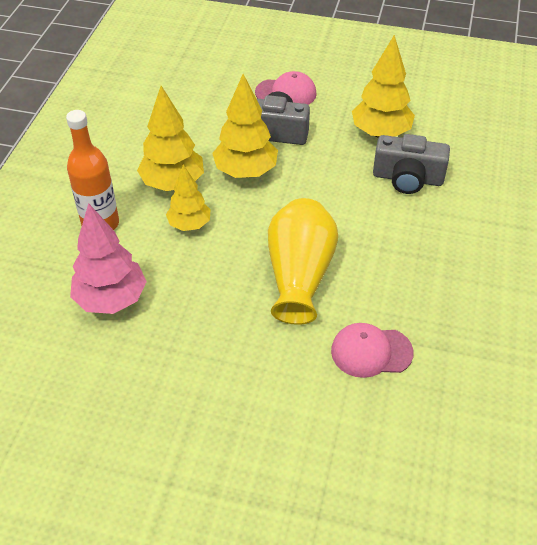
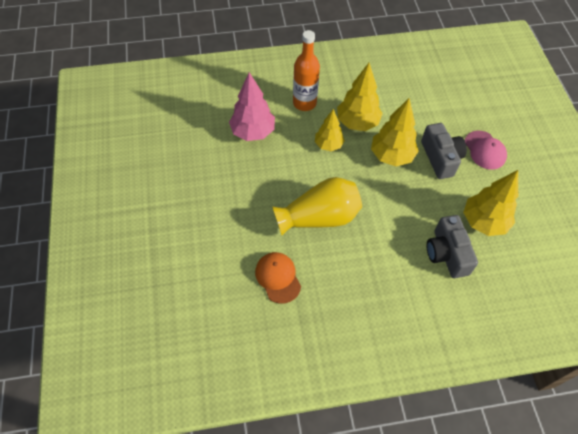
camera: 65 degrees right, 10 degrees up
pink cap [331,323,414,378] -> orange cap [255,252,301,304]

